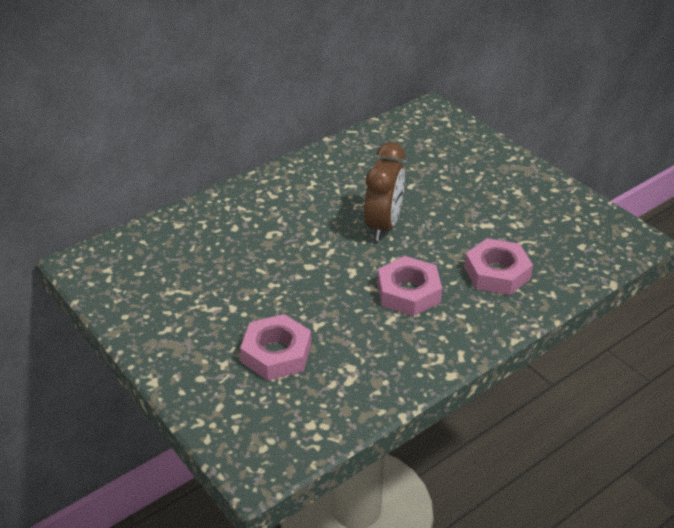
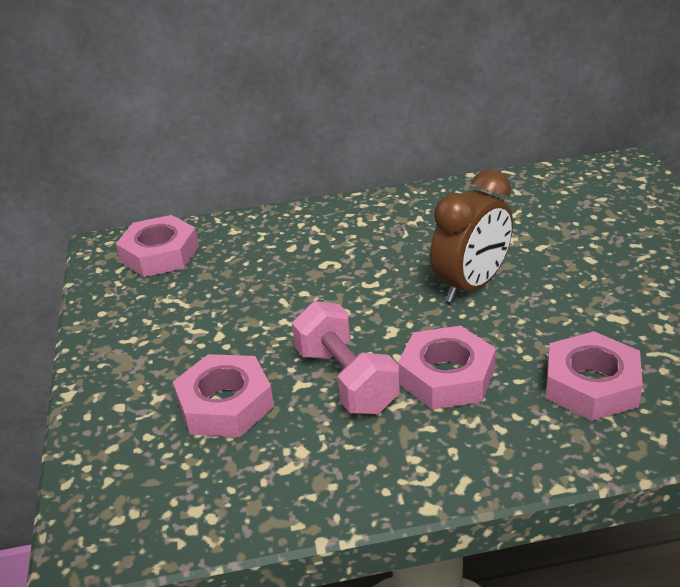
camera: 30 degrees right, 5 degrees down
none -> pink nut [116,215,199,277]
none -> pink dumbbell [292,301,400,414]

